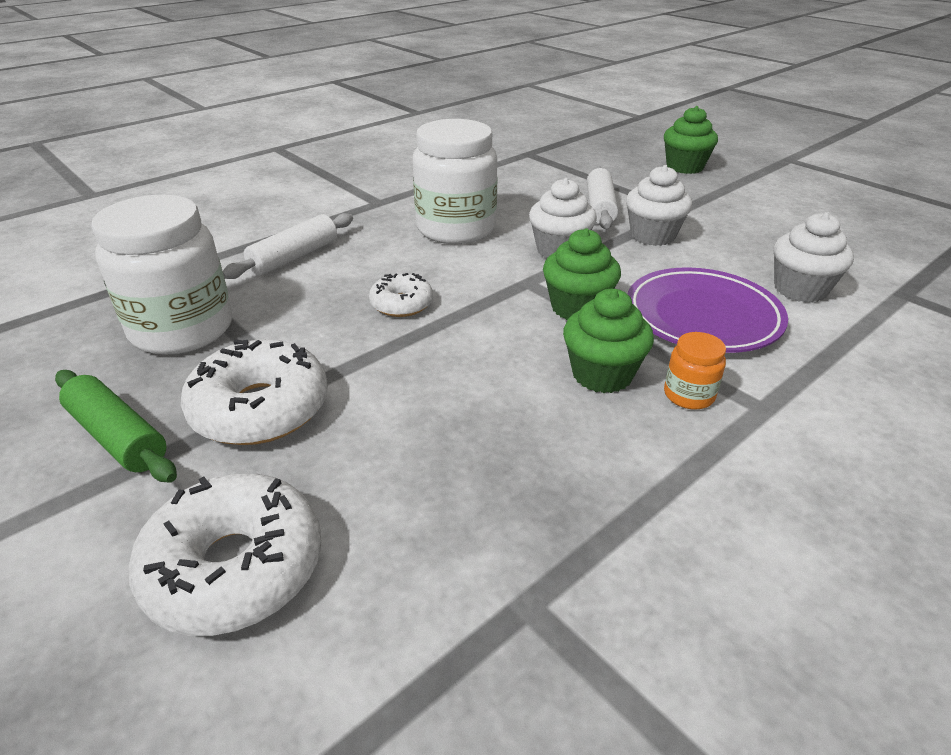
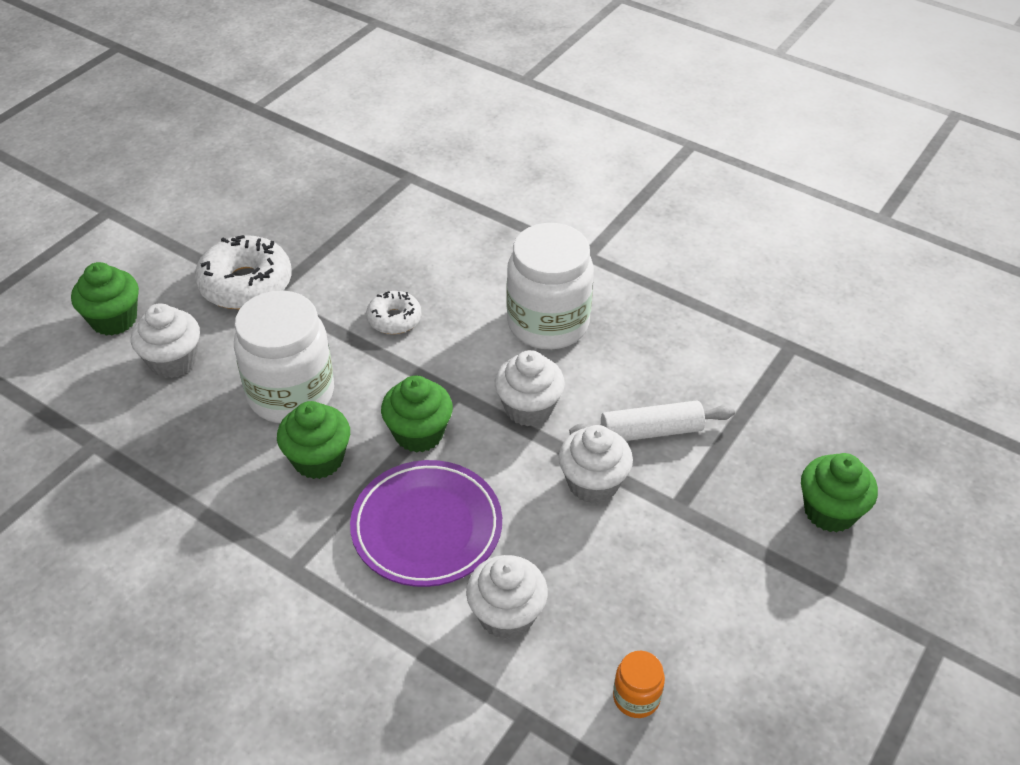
camera: 75 degrees right, 10 degrees up
green rolling pin [55,370,177,482] -> none
white jar [91,195,232,355] -> white jar moved to [234,290,334,423]
white donut [128,474,321,636] -> green cupcake [71,262,139,336]
white rolling pin [223,213,353,279] -> none
orange jar [664,332,726,410] -> orange jar moved to [613,651,665,718]
none -> white cupcake [131,303,200,378]

